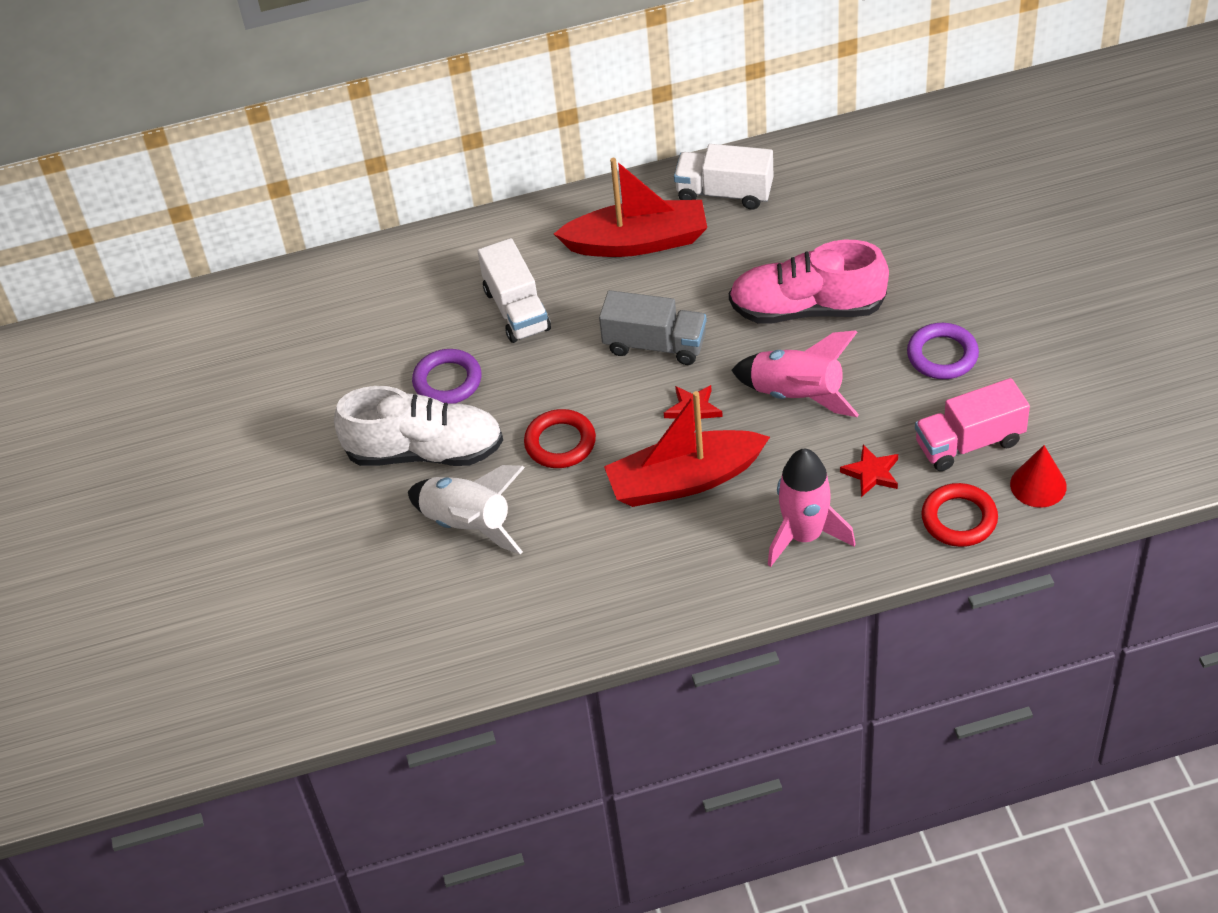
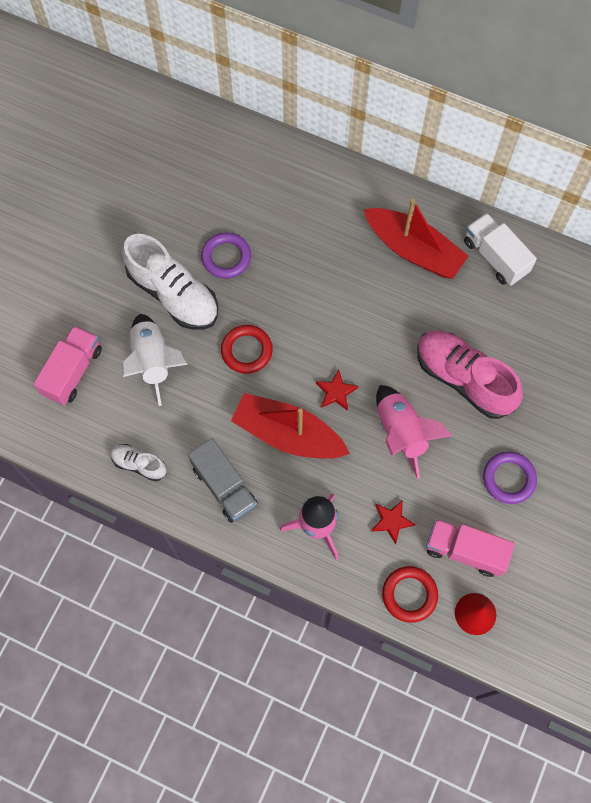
camera: 35 degrees right, 20 degrees up
white truck [478,238,551,343] -> none
grey truck [599,290,707,365] -> grey truck moved to [188,438,258,523]
none -> pink truck [33,326,102,405]
none -> white shoe [110,444,167,481]

